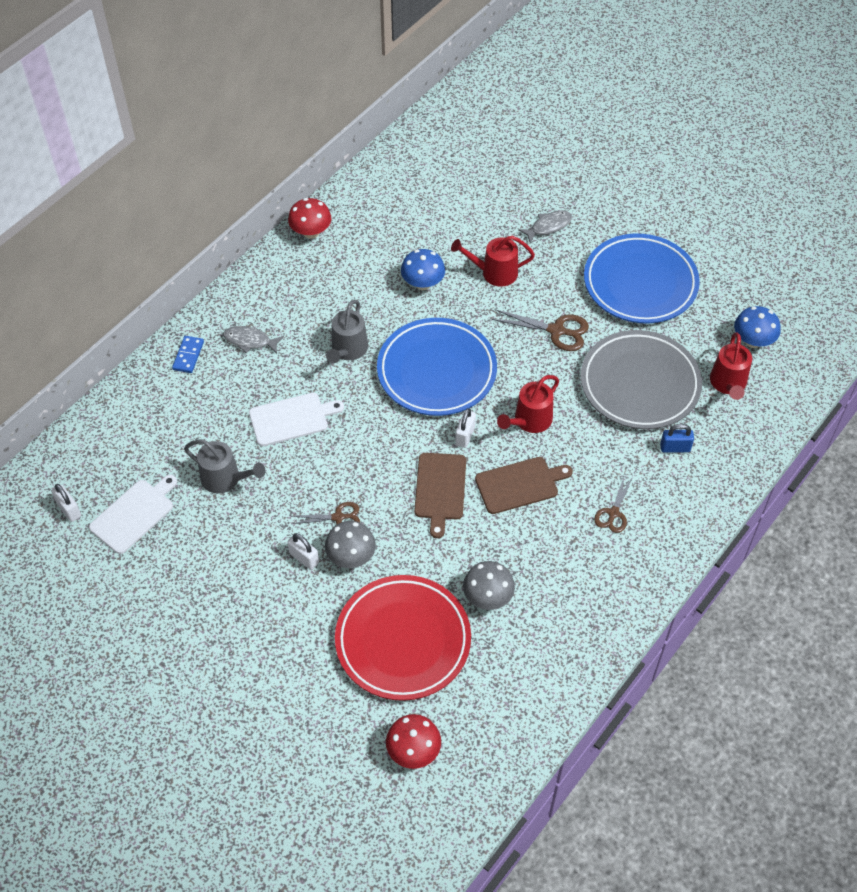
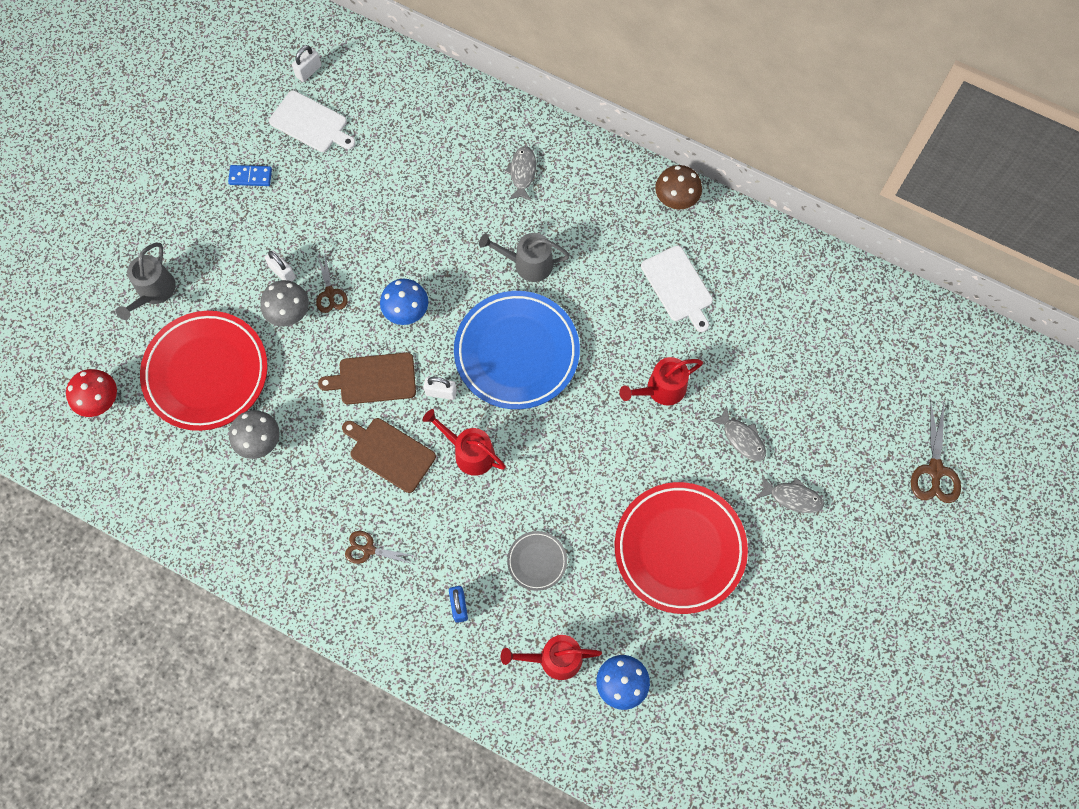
camera: 80 degrees right, 15 degrees up
blue domino [172,336,204,373] -> blue domino moved to [228,165,272,186]
grey watering can [184,439,265,494] -> grey watering can moved to [116,243,176,320]
white cutting board [249,393,344,446] -> white cutting board moved to [641,246,713,332]
white padlock [287,533,319,570] -> white padlock turned 75 degrees counterclockwise [265,250,296,281]
red mushroom [288,198,331,239] -> brown mushroom [655,165,702,209]
blue mushroom [401,249,445,290] -> blue mushroom moved to [380,279,428,325]
red watering can [451,236,535,287] -> red watering can turned 105 degrees counterclockwise [619,357,703,405]
brown cutting board [475,457,573,514] -> brown cutting board turned 150 degrees clockwise [342,418,436,493]
brown scissors [492,309,589,351] -> brown scissors moved to [911,403,961,503]
grey plate [581,330,702,429] -> grey plate [507,531,567,591], size x0.45
blue plate [584,234,700,323] -> red plate [615,482,748,614]
none -> grey fish [756,475,824,513]

